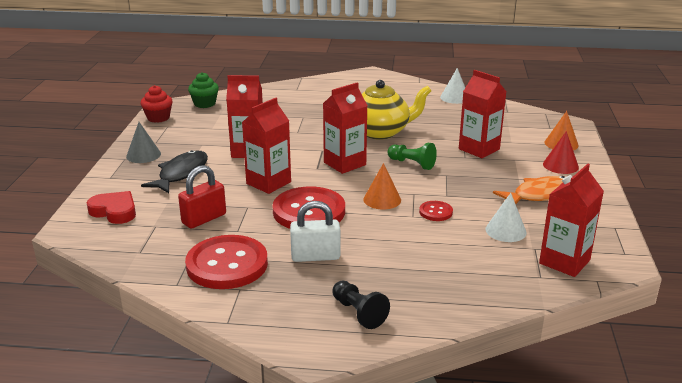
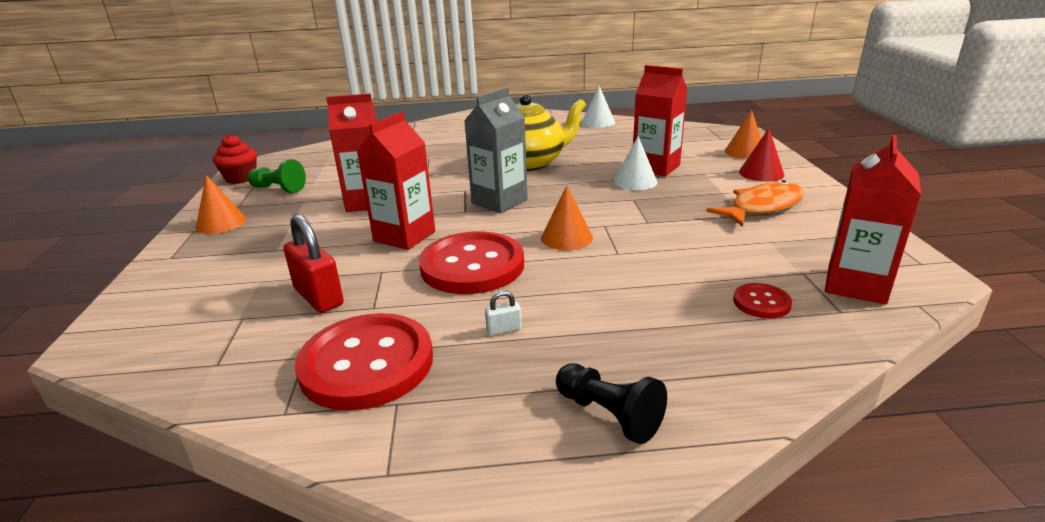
camera: 10 degrees left, 0 degrees up
red heart [87,191,136,224] -> none
grey cone [126,122,161,163] -> orange cone [196,175,246,234]
black fish [141,150,208,193] -> none
red padlock [178,165,226,229] -> red padlock turned 75 degrees counterclockwise [284,214,344,313]
green cupcake [188,72,219,108] -> none
white padlock [290,201,340,262] -> white padlock [485,291,522,335], size x0.46
red carton [323,82,368,174] -> grey carton [464,88,528,213]
green pawn [388,143,437,170] -> green pawn moved to [247,159,306,193]
red button [419,201,453,221] -> red button moved to [733,283,792,319]
white cone [486,193,527,242] -> white cone moved to [614,136,658,190]

